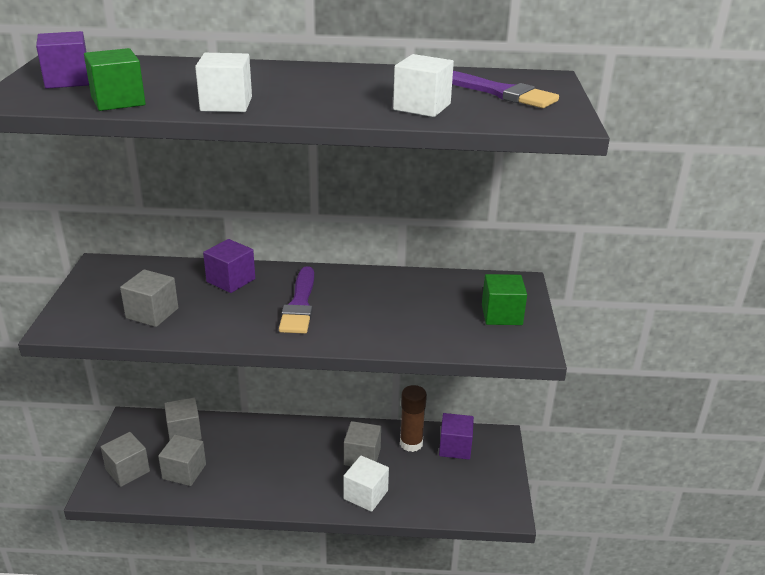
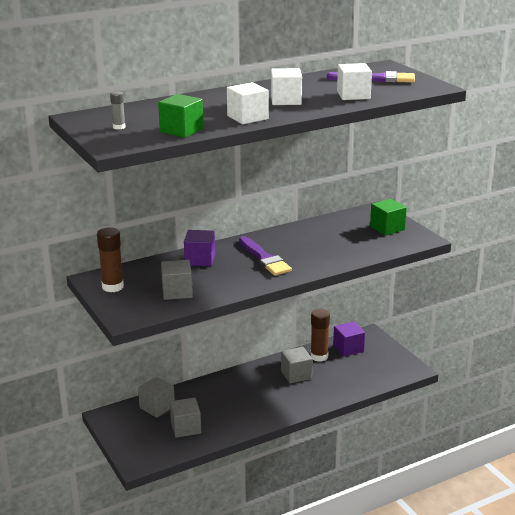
camera: 30 degrees left, 5 degrees down
purple cube [36,31,89,89] -> grey glue stick [110,91,125,129]
grey cube [101,432,150,487] -> none
white cube [344,456,389,512] -> white cube moved to [271,68,302,105]
none -> brown glue stick [97,227,124,292]

